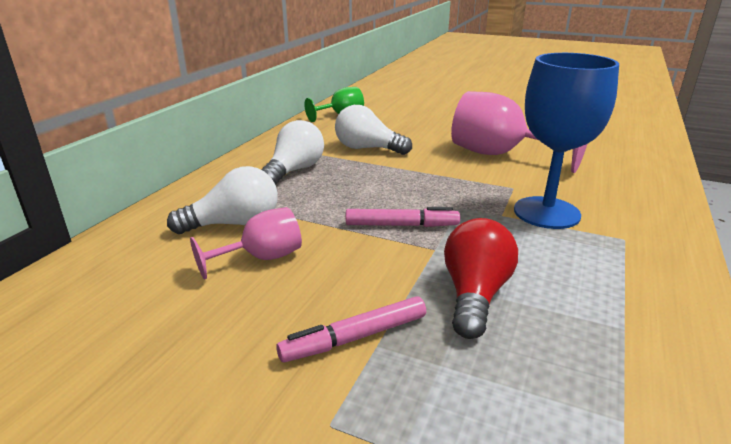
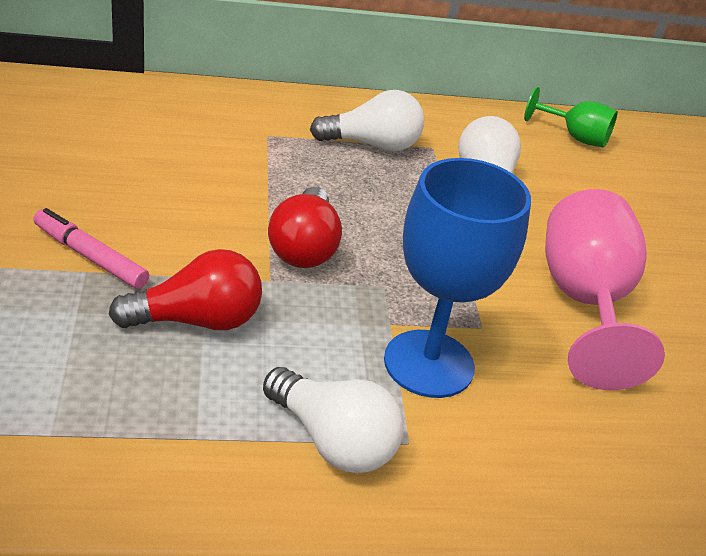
camera: 55 degrees right, 10 degrees up
white light bulb [167,166,278,234] -> white light bulb moved to [263,367,404,473]
pink goblet [190,207,302,280] -> none
pink marker [346,207,460,227] -> red light bulb [268,187,342,268]

